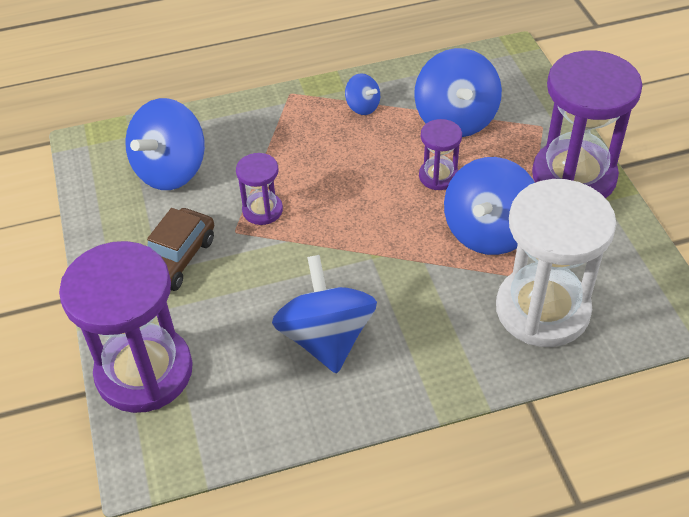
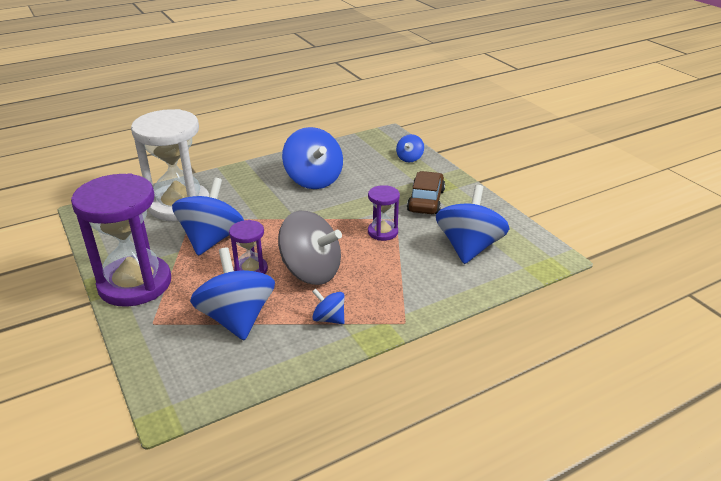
camera: 165 degrees right, 15 degrees down
purple hourglass [59,241,193,413] -> blue spinning top [396,134,424,162]
none -> grey spinning top [278,211,342,285]

